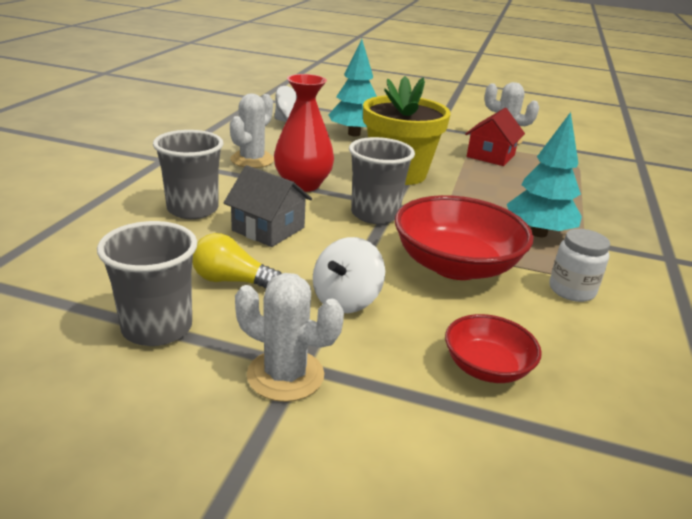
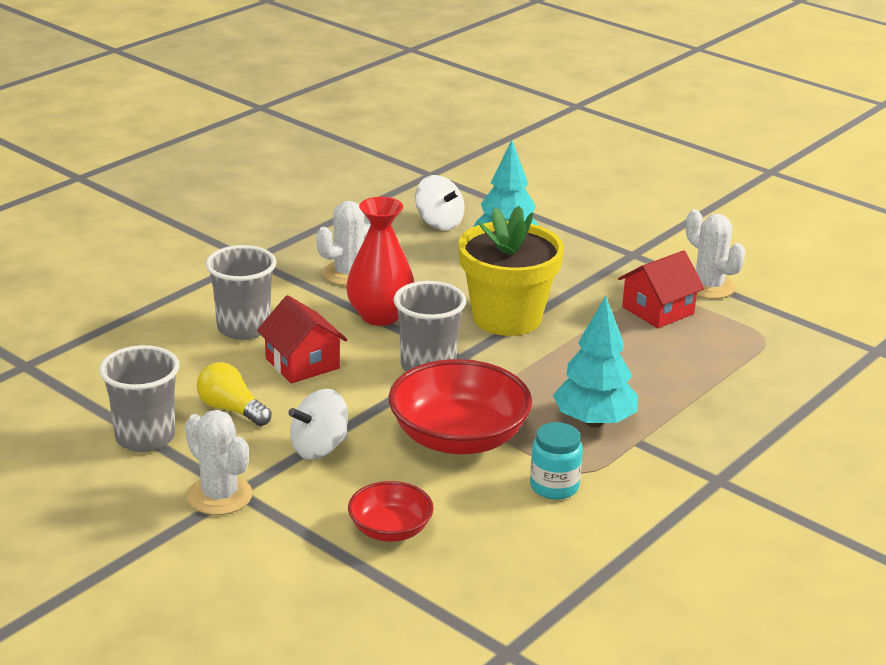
camera: 25 degrees right, 0 degrees up
grey house [224,165,312,247] -> red house [257,295,347,383]
white jar [549,229,610,302] -> turquoise jar [530,422,583,500]

